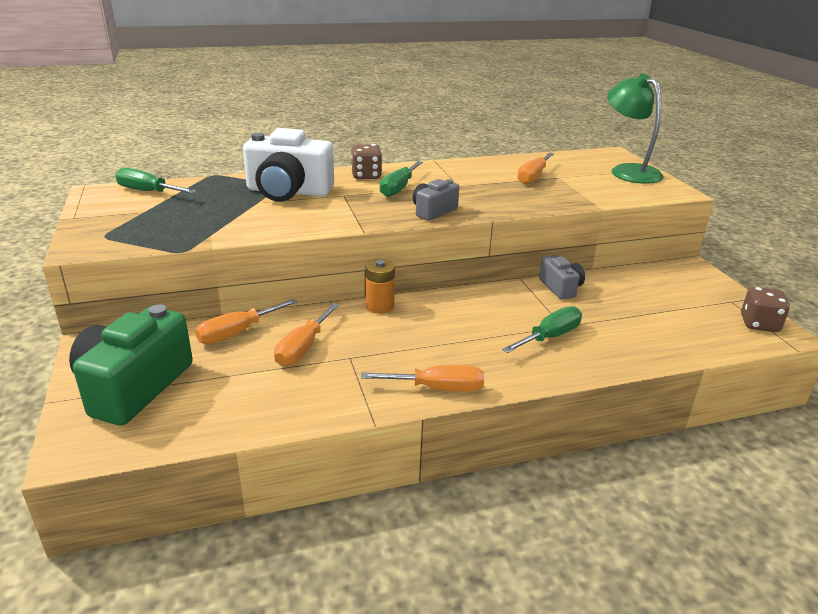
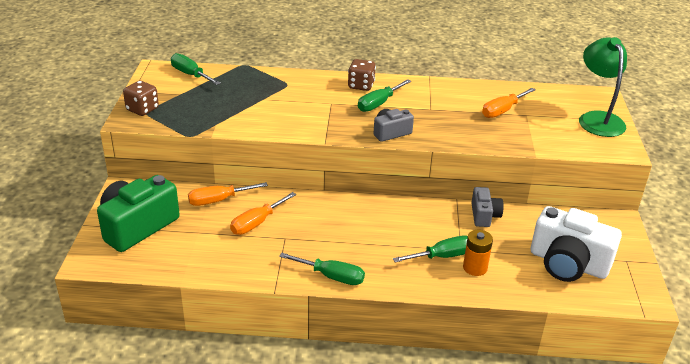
camera: 20 degrees right, 5 degrees up
white camera [243,128,334,202] -> white camera moved to [531,206,622,282]
orange screwdriver [361,365,484,392] -> green screwdriver [279,253,365,285]
orange battery [366,259,395,314] -> orange battery moved to [463,230,493,276]
brown dice [741,287,790,332] -> brown dice moved to [123,81,159,116]

